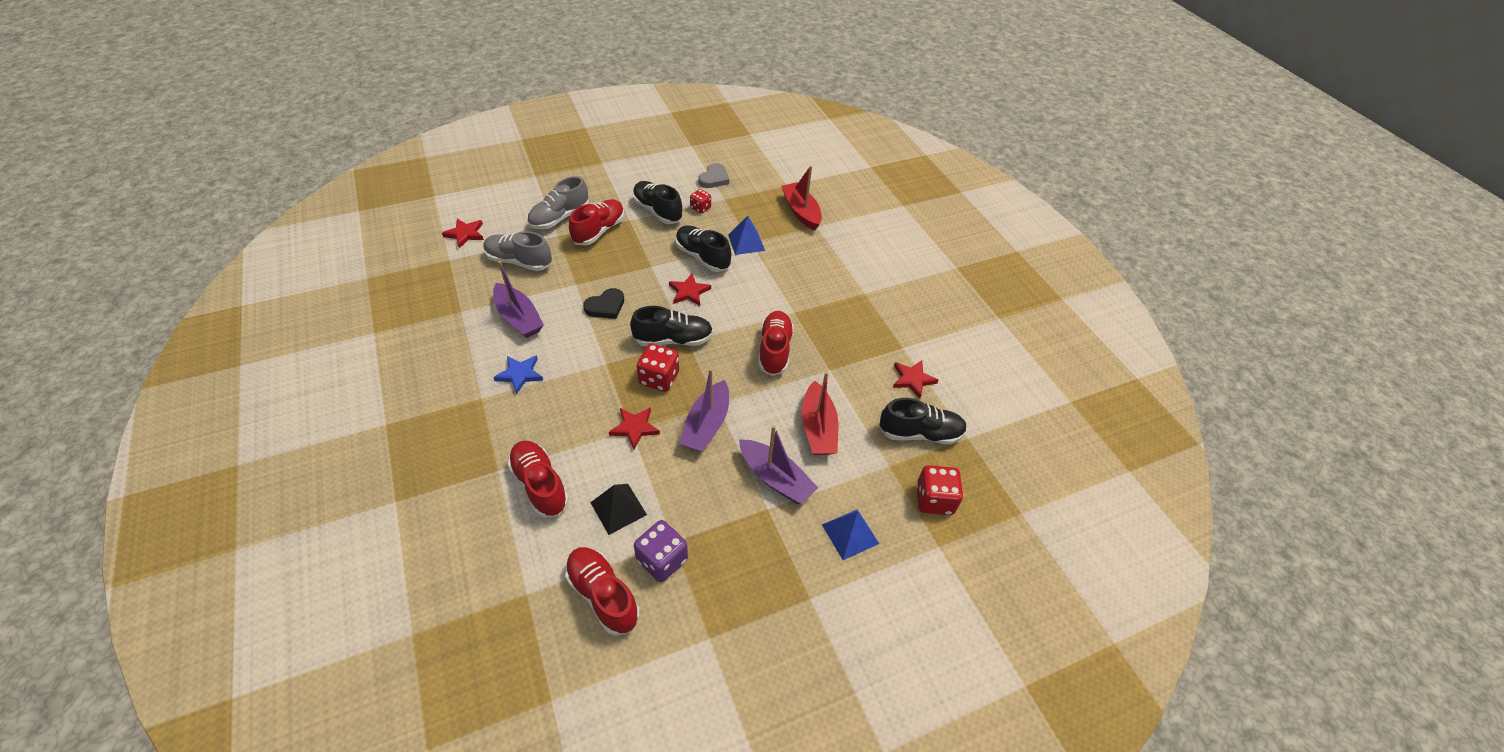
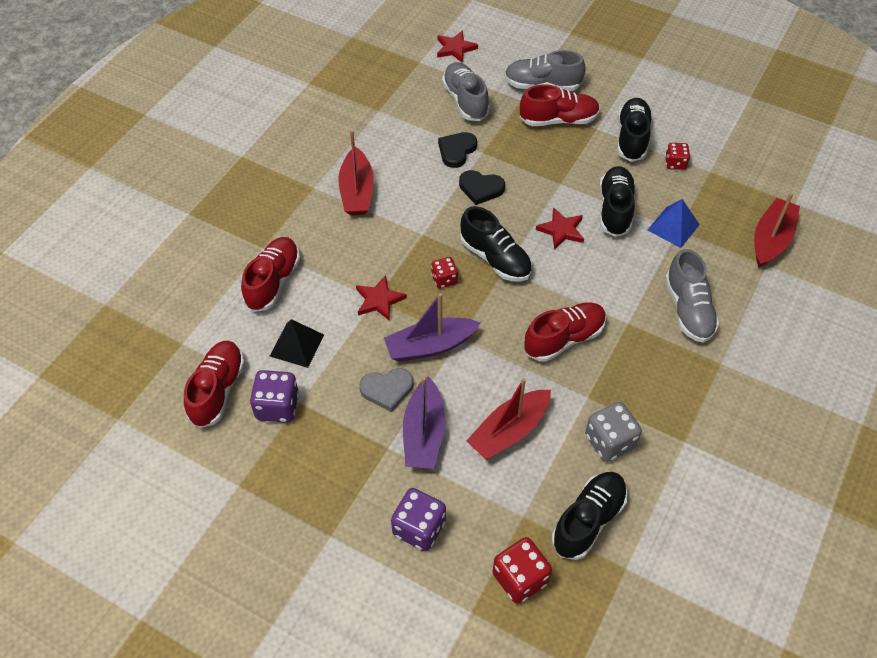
camera: 55 degrees right, 5 degrees up
purple boat [493,261,544,338] -> none
blue star [493,355,543,395] -> red boat [338,130,374,215]
red dice [637,343,679,392] -> red dice [431,257,458,289], size x0.61
grey heart [698,163,729,188] -> grey heart moved to [360,368,413,412]
blue pyramid [822,509,879,560] -> purple dice [391,488,446,551]
black shoe [879,398,967,444] -> black shoe turned 105 degrees counterclockwise [552,472,628,560]
red star [893,360,939,399] -> none
none -> black heart [438,132,477,168]
none -> grey dice [585,402,642,462]
none -> grey shoe [665,249,719,343]

